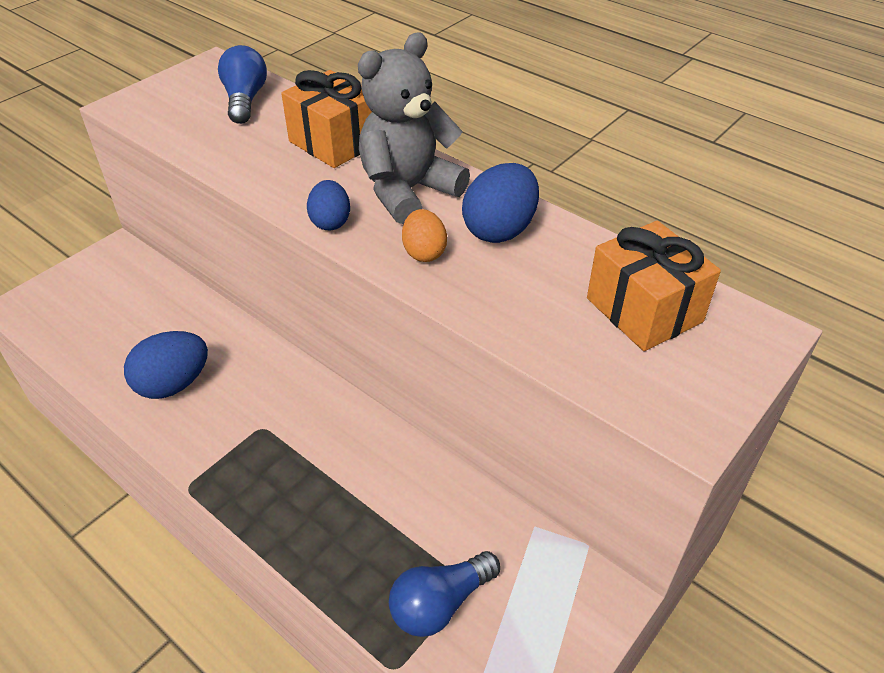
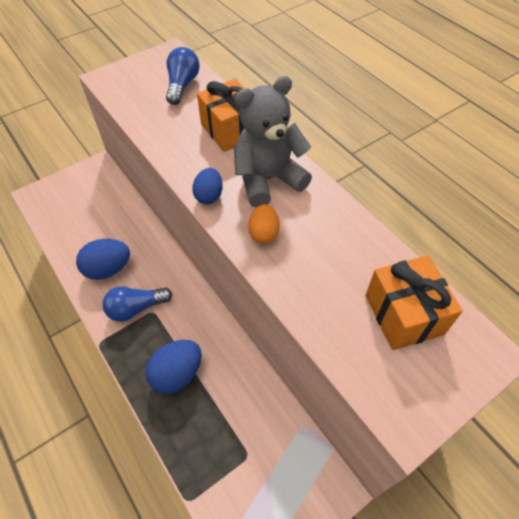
camera: 15 degrees right, 10 degrees up
blue light bulb [389,551,500,637] -> blue light bulb moved to [103,286,173,322]
blue egg [462,163,539,243] -> blue egg moved to [145,340,202,394]

